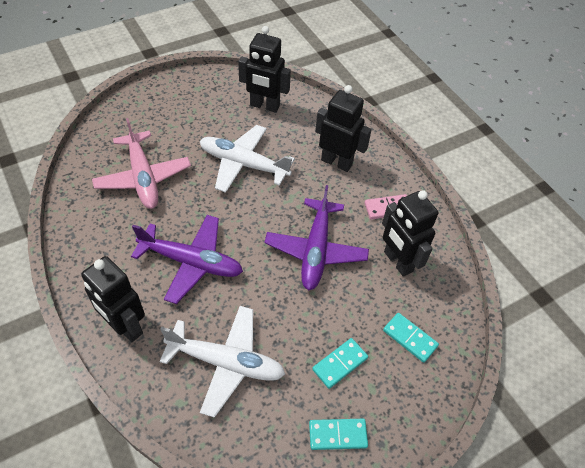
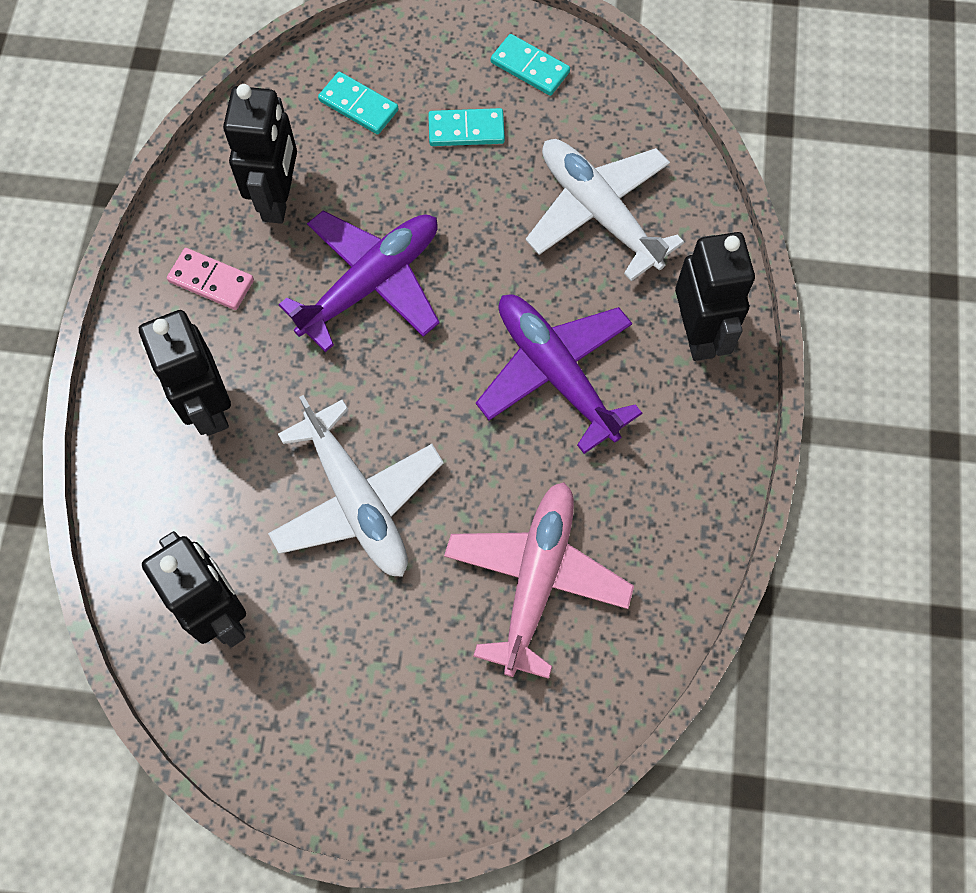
camera: 140 degrees left, 15 degrees up
turquoise domino [383,313,439,363] -> turquoise domino turned 45 degrees counterclockwise [318,72,398,134]

